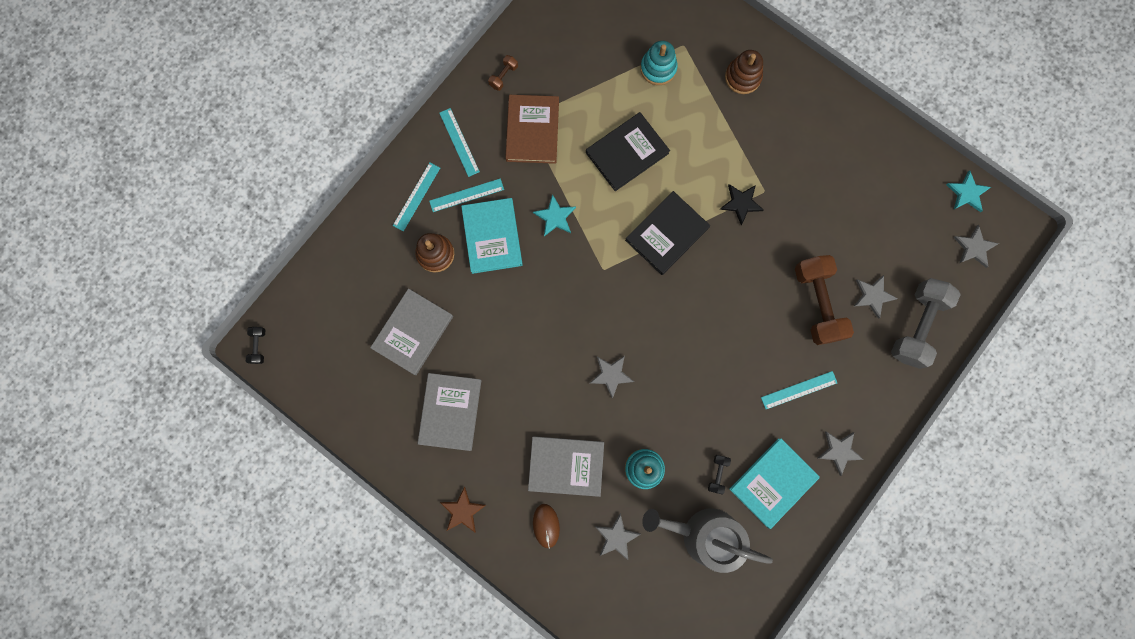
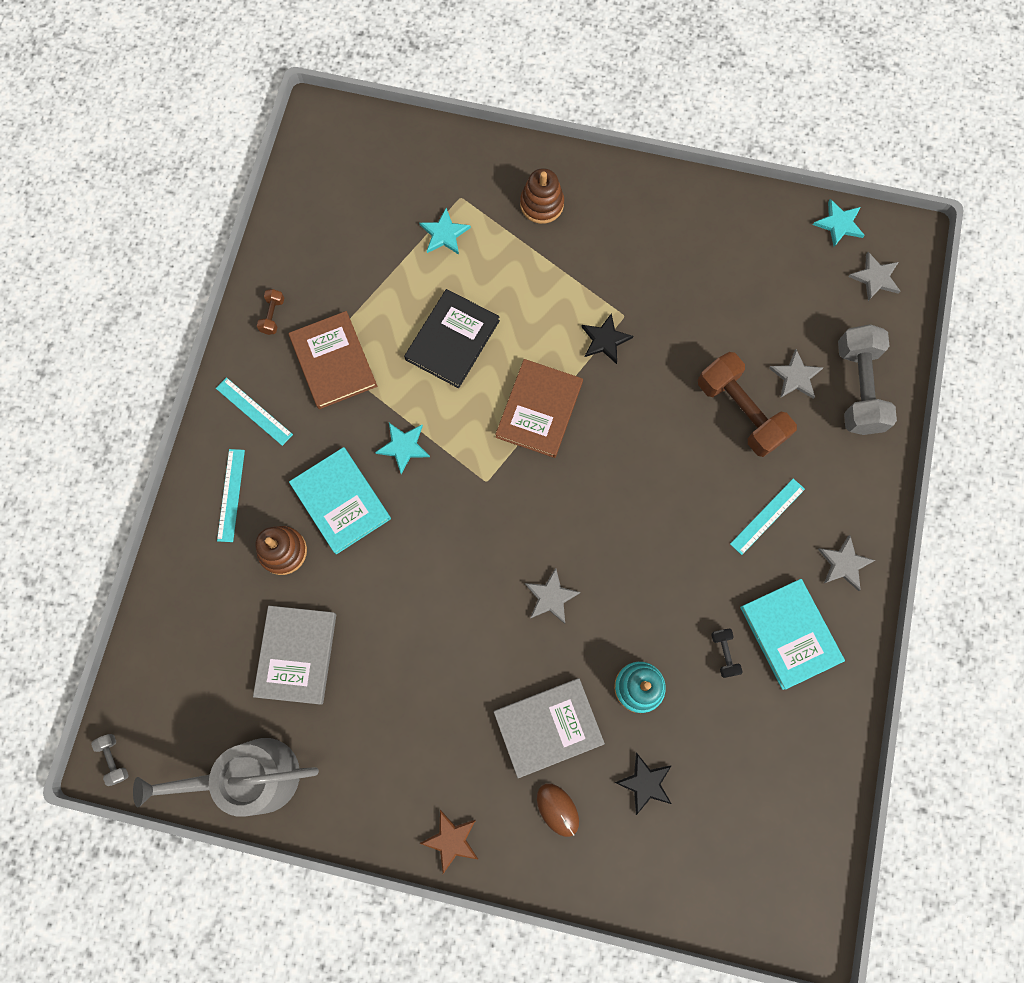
camera: 25 degrees left, 5 degrees down
black dumbbell [246,327,265,364] -> grey dumbbell [91,734,129,786]
grey book [418,373,481,451] -> none
turquoise ruler [429,178,504,212] -> none
grey star [595,513,641,560] -> black star [614,753,672,815]
black book [625,191,710,275] -> brown book [495,359,583,458]
turquoise stacking toy [640,41,678,85] -> turquoise star [419,208,471,255]
grey watering can [642,508,773,573] -> grey watering can moved to [133,738,319,817]
turquoise book [730,438,820,529] -> turquoise book turned 45 degrees counterclockwise [740,579,845,690]

